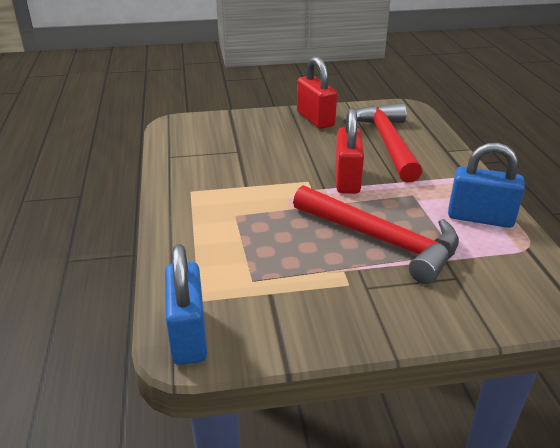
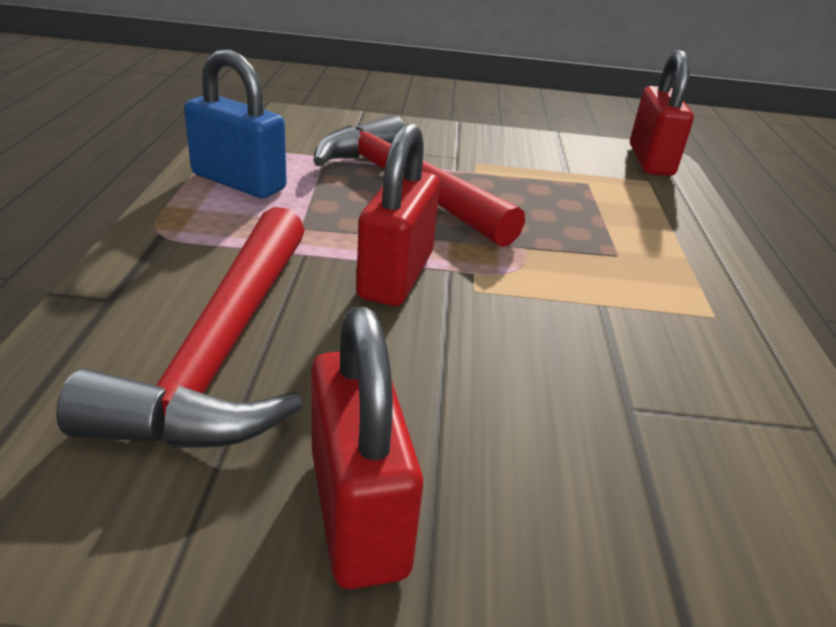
camera: 170 degrees left, 0 degrees up
blue padlock [165,244,207,365] -> red padlock [630,50,694,176]

